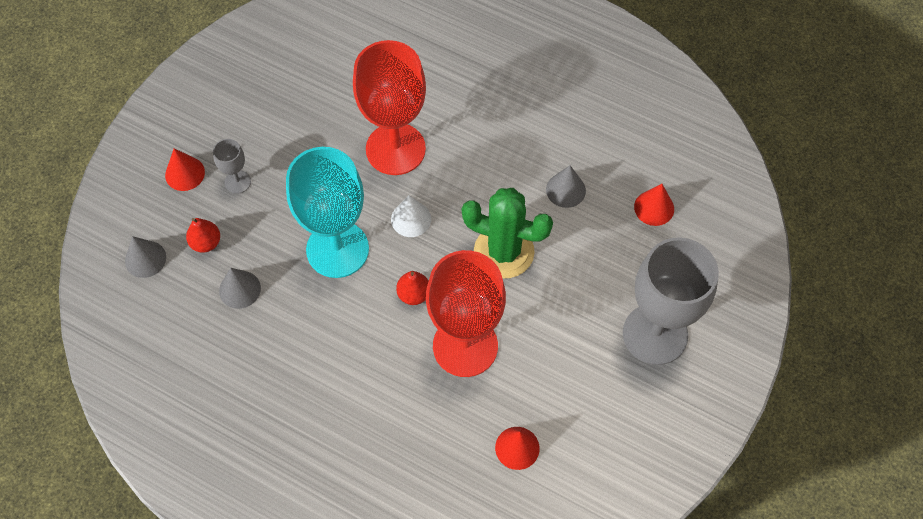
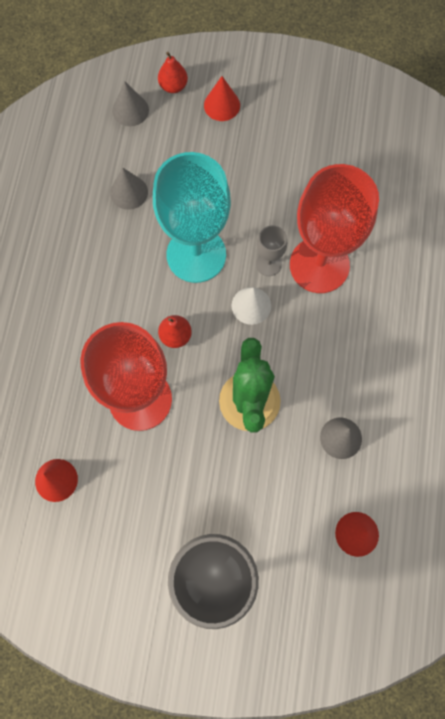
camera: 70 degrees right, 10 degrees up
red pear [186,218,220,253] -> red pear moved to [158,52,188,93]
grey goblet [213,139,251,194] -> grey goblet moved to [256,225,287,276]

